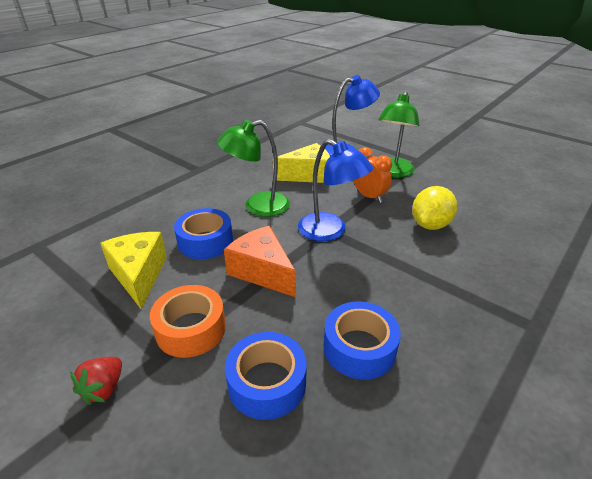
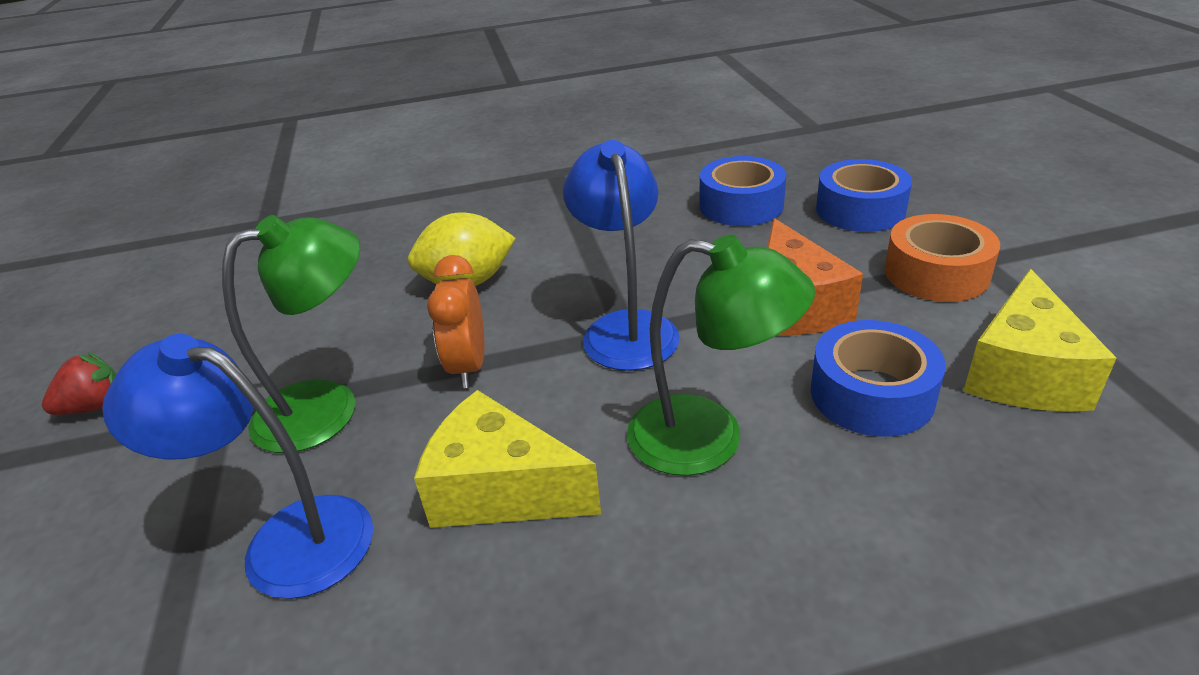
camera: 140 degrees left, 0 degrees up
red strawberry [70,357,122,405] -> red strawberry moved to [42,352,116,415]

